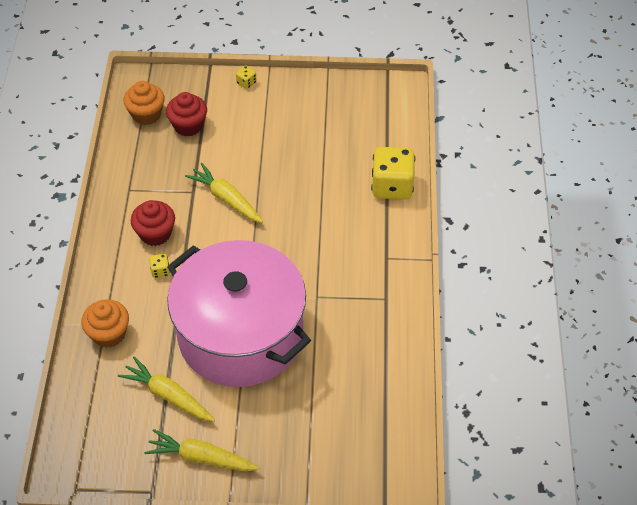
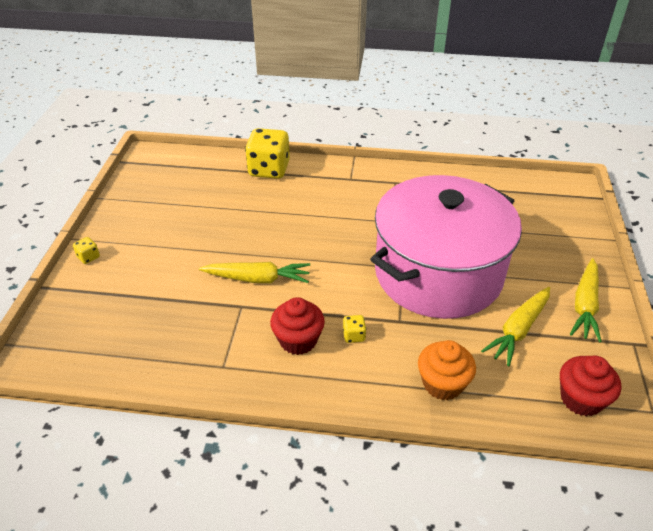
camera: 85 degrees left, 10 degrees down
orange cupcake [123,81,165,125] -> none
red cupcake [166,92,207,137] -> red cupcake moved to [560,355,621,417]
yellow carrot [185,163,263,223] -> yellow carrot turned 135 degrees counterclockwise [199,262,310,283]

